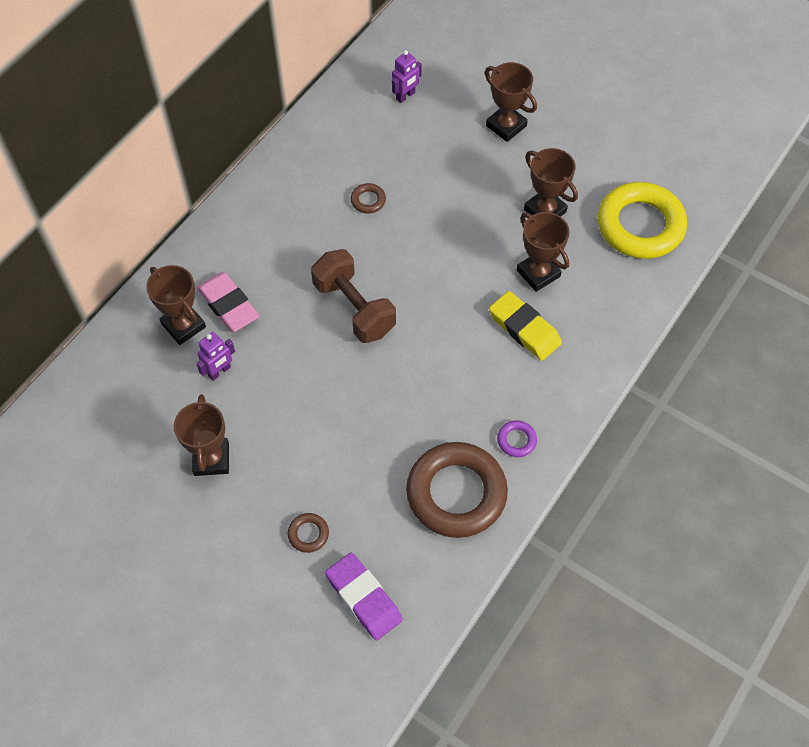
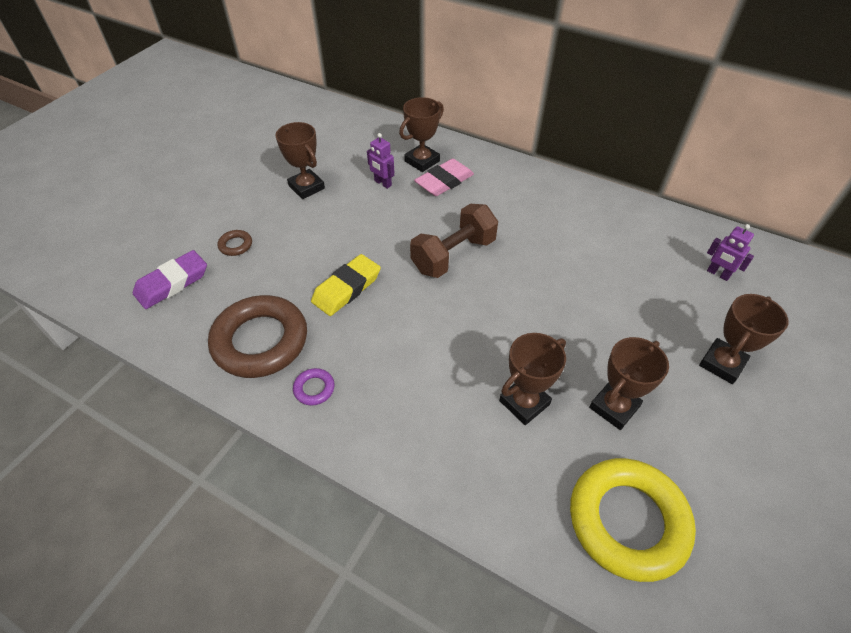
camera: 85 degrees right, 10 degrees down
brown trophy [174,394,229,476] -> brown trophy turned 60 degrees clockwise [276,122,325,199]
brown ring [351,183,386,214] -> none
yellow eraser [489,291,562,361] -> yellow eraser moved to [311,254,381,316]

